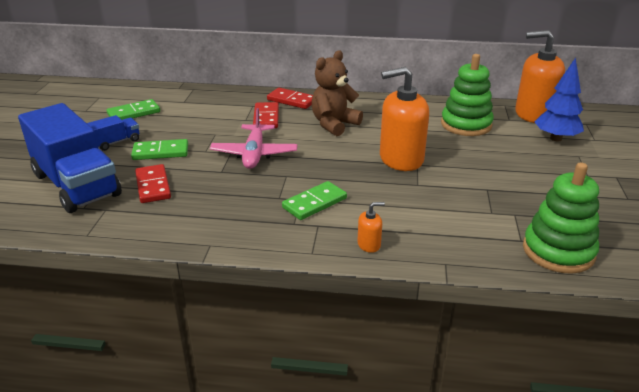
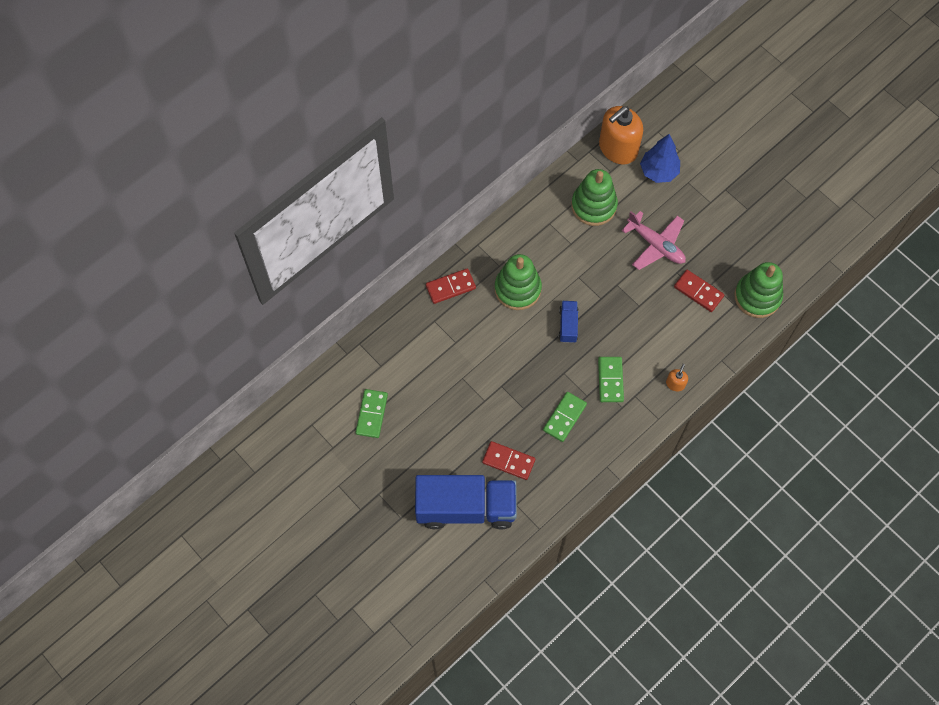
camera: 50 degrees left, 35 degrees up
blue truck [87,115,139,151] -> blue truck moved to [558,301,579,343]
green domino [131,139,188,160] -> green domino moved to [543,392,587,442]
pink plane [210,108,297,169] -> pink plane moved to [622,211,686,270]
red domino [253,102,279,128] -> red domino moved to [674,270,724,312]
brown teddy bear [312,50,363,136] -> green stacking toy [495,254,542,310]
orange soap dispenser [380,67,429,171] -> none

